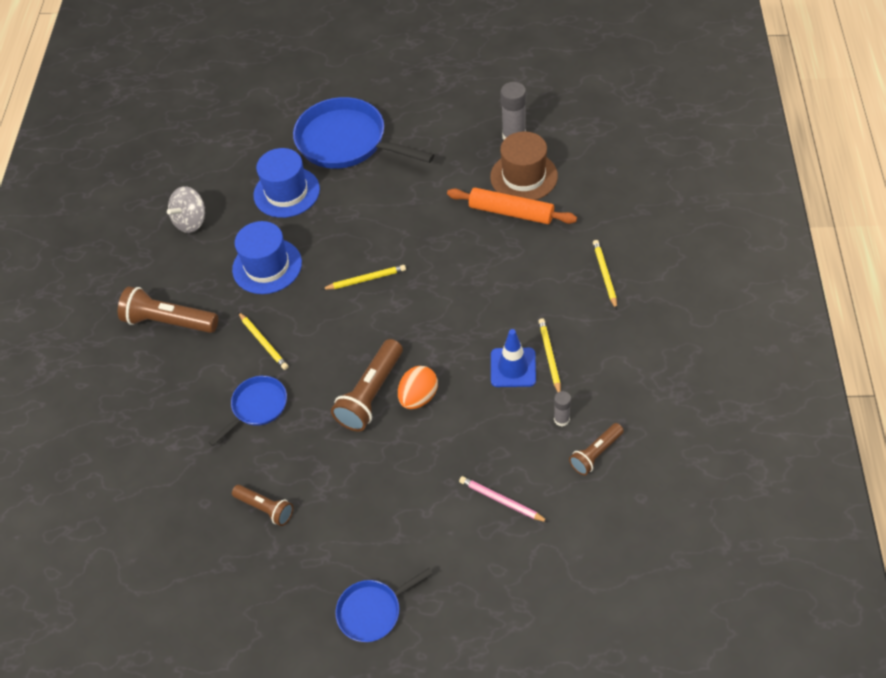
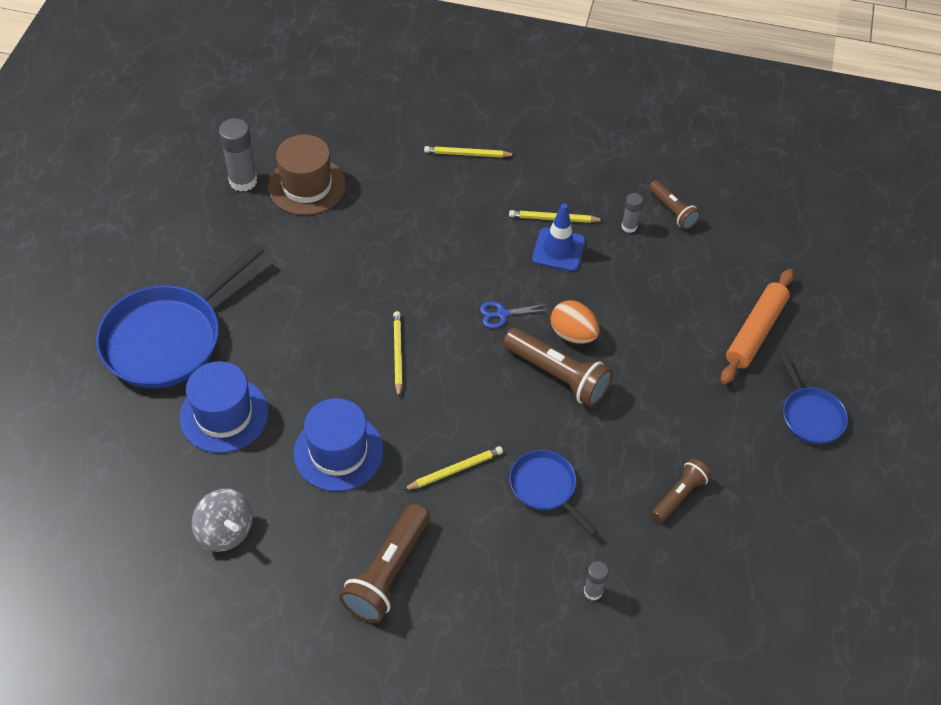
camera: 85 degrees left, 0 degrees up
orange rolling pin [447,188,577,224] -> orange rolling pin moved to [721,269,794,384]
pink pencil [459,476,548,522] -> none
none -> blue scissors [480,301,550,328]
none -> grey glue stick [584,561,609,600]

